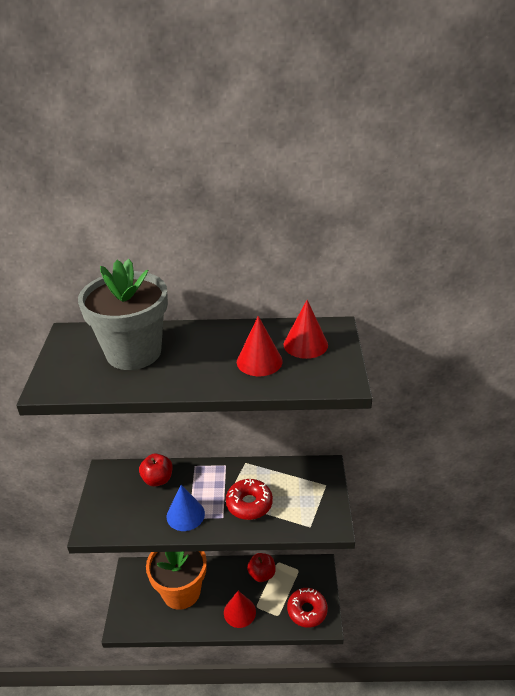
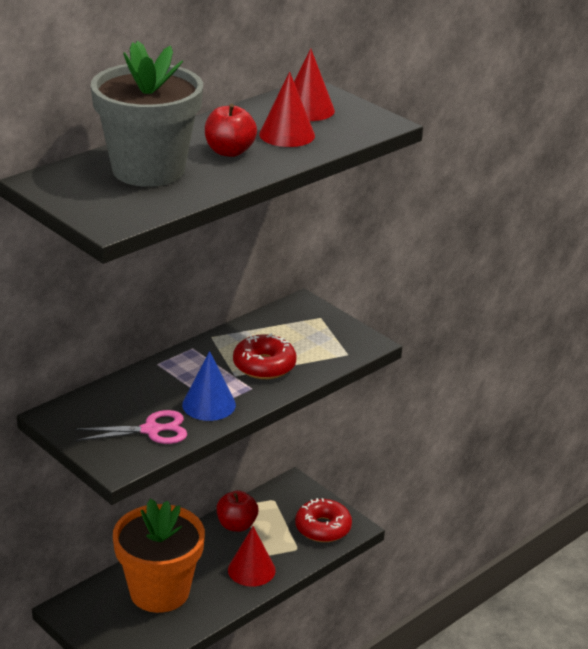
camera: 45 degrees left, 5 degrees down
red apple [139,453,173,487] -> red apple moved to [205,104,257,157]
none -> pink scissors [75,410,187,444]

